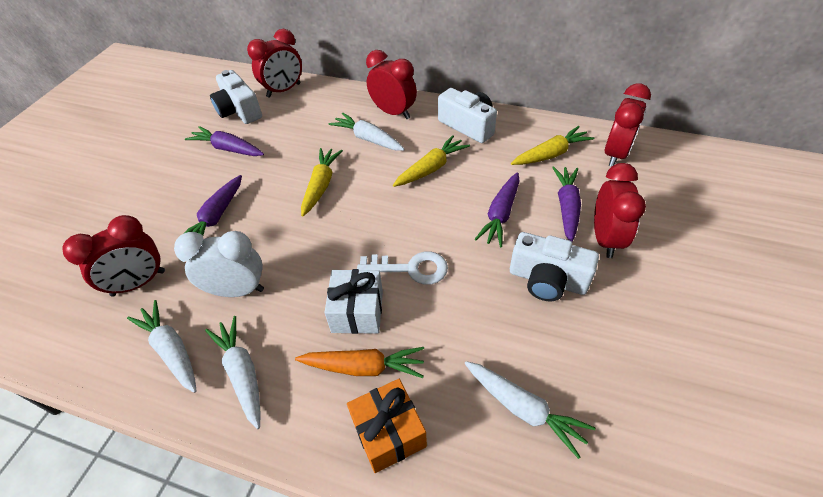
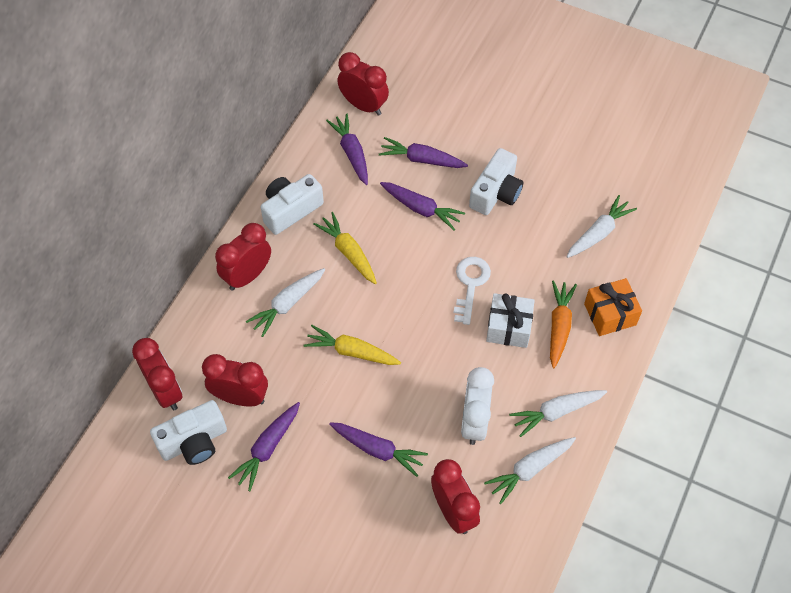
camera: 85 degrees left, 10 degrees up
yellow carrot [511,126,594,165] -> purple carrot [326,113,368,185]
red clock [594,163,646,258] -> red clock moved to [202,354,268,406]

